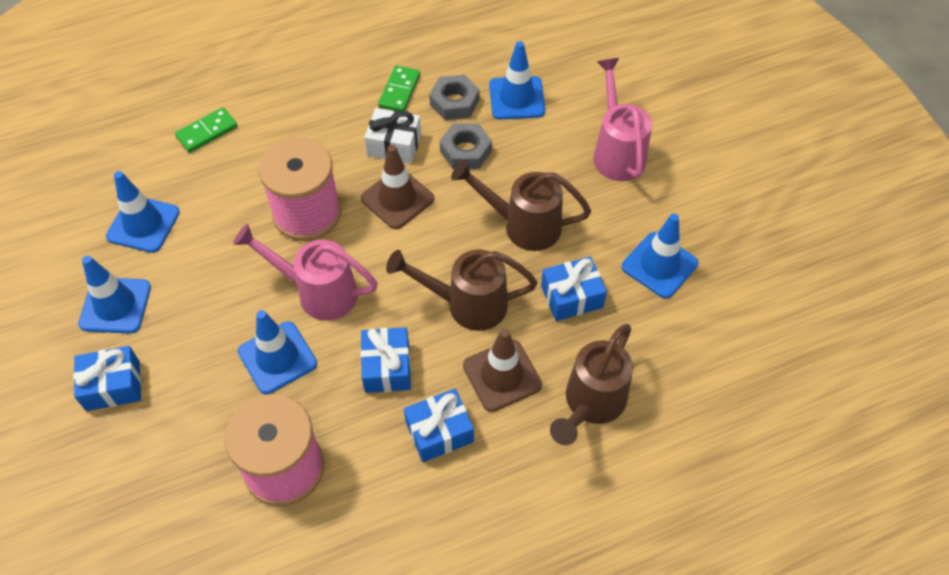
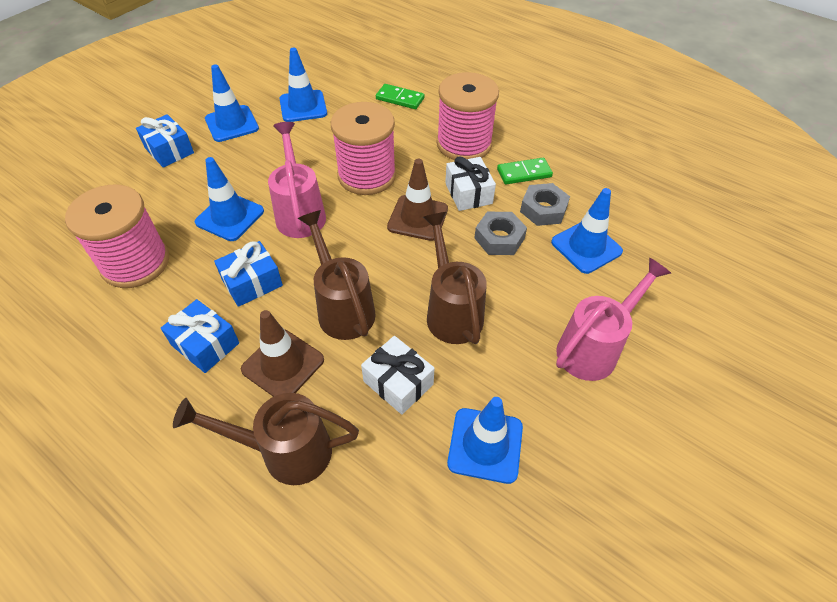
camera: 60 degrees right, 5 degrees down
blue gift [541,256,607,321] -> white gift [361,336,435,415]
none -> pink spool [436,72,499,160]

